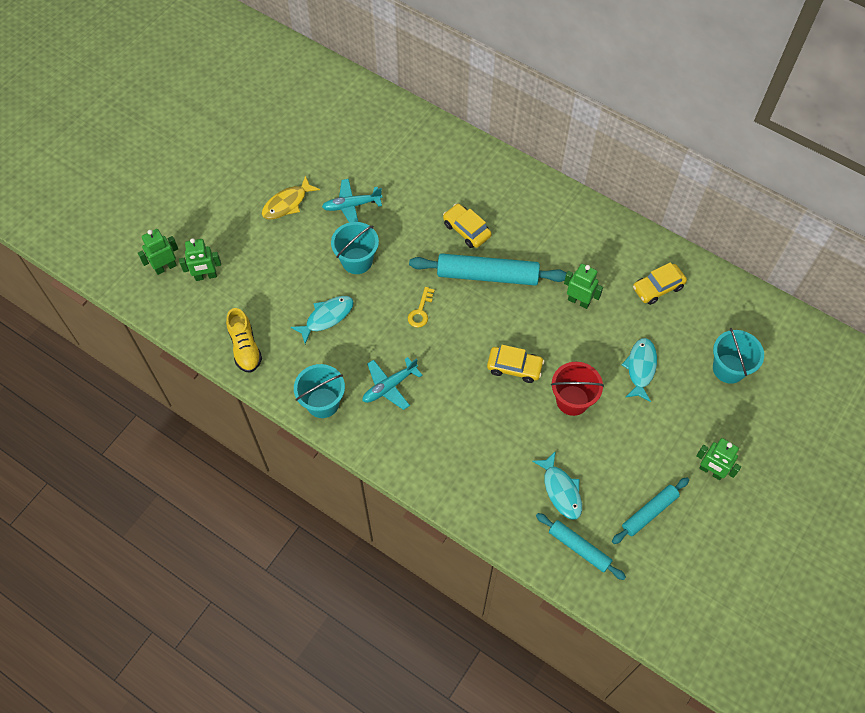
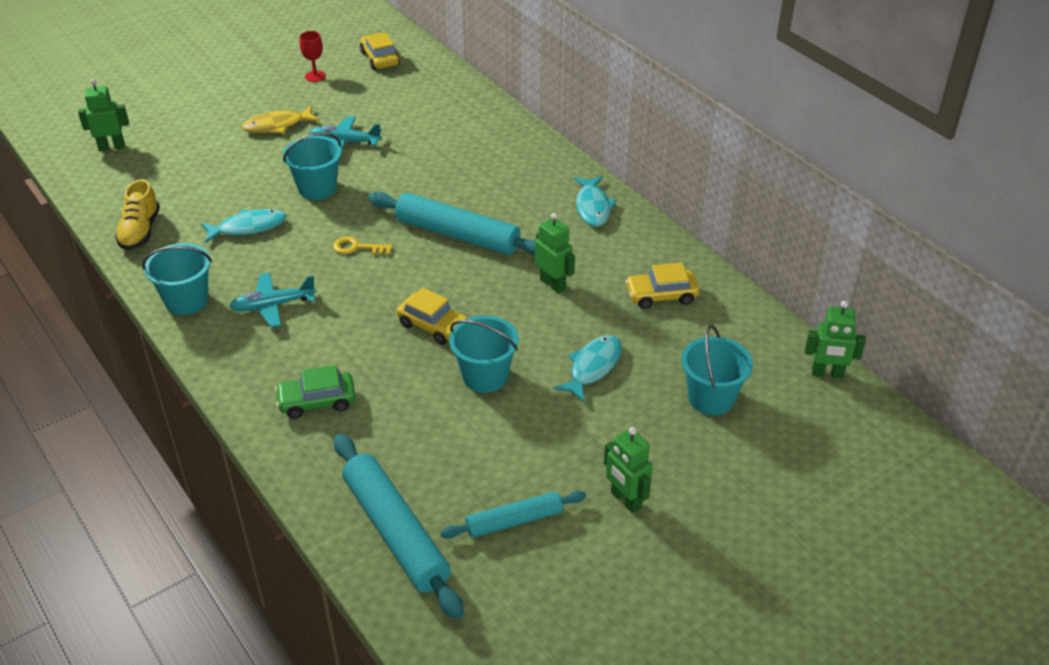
camera: 20 degrees right, 20 degrees down
green robot [179,238,221,281] -> green robot moved to [805,301,866,379]
yellow key [408,287,435,328] -> yellow key turned 60 degrees clockwise [333,236,393,255]
yellow car [443,204,492,248] -> yellow car moved to [360,33,400,70]
turquoise fish [532,451,582,520] -> turquoise fish moved to [574,176,617,227]
turquoise rolling pin [536,513,626,580] -> turquoise rolling pin [334,434,464,619], size x1.69
red bucket [551,362,604,416] -> turquoise bucket [449,315,519,393]
none -> green car [275,365,356,419]
none -> red goblet [300,31,326,82]

